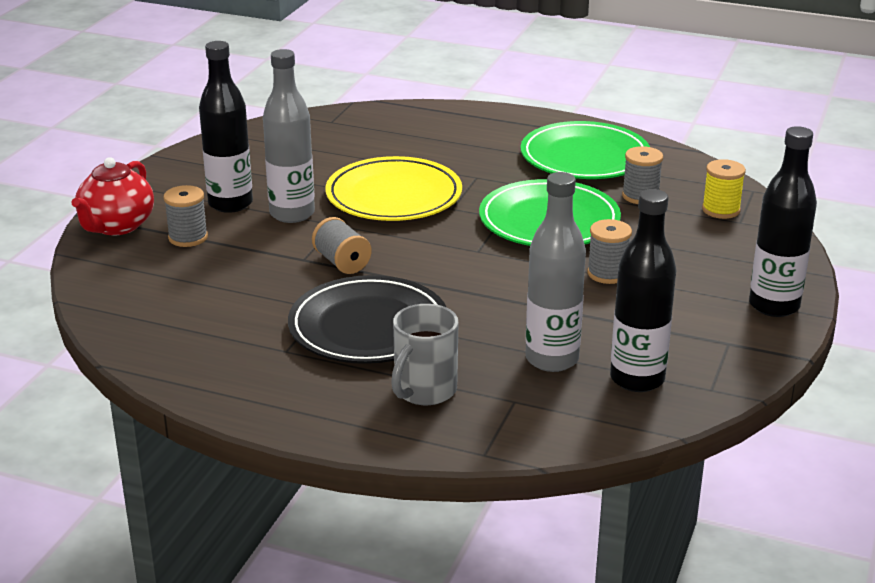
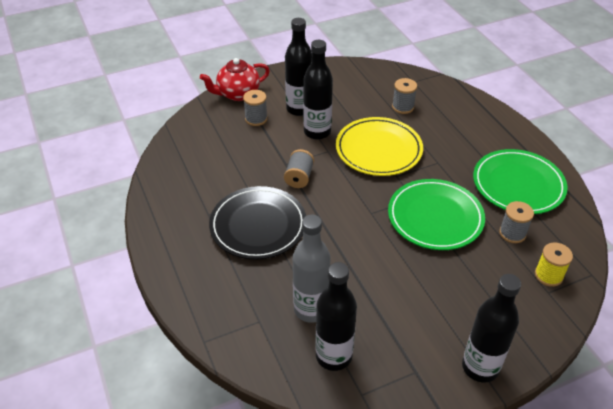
camera: 45 degrees right, 15 degrees up
grey bottle [263,49,315,223] -> black bottle [303,40,333,140]
grey mug [391,304,459,405] -> none
grey spool [587,219,632,284] -> grey spool moved to [392,78,417,114]

